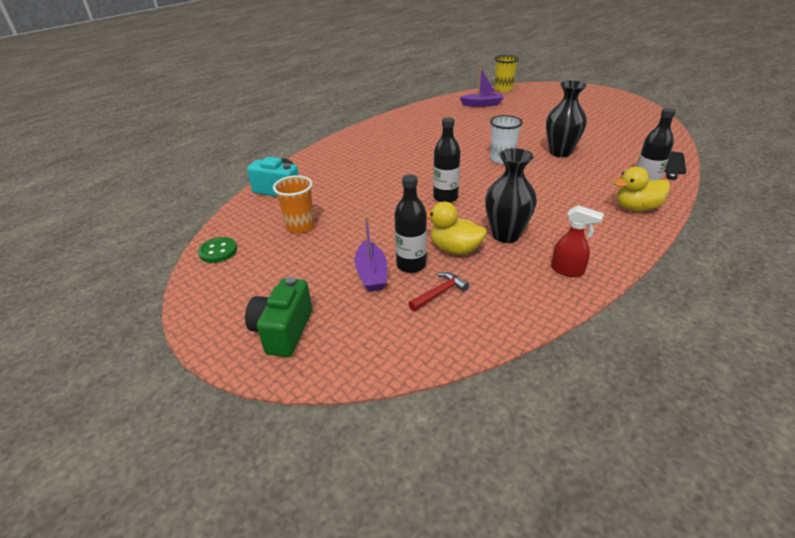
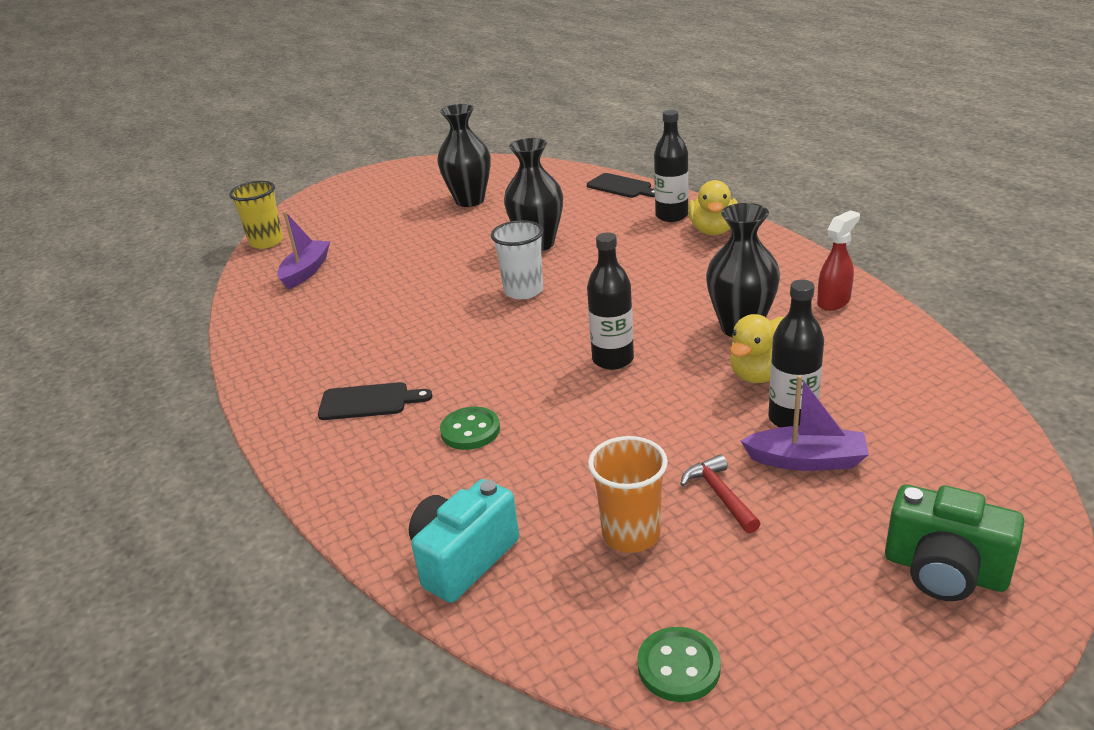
camera: 70 degrees left, 5 degrees down
red hammer [408,272,469,311] -> red hammer moved to [680,454,761,533]
none -> black cutting board [318,382,432,420]
none -> black vase [437,104,491,207]
none -> green button [440,407,500,450]

